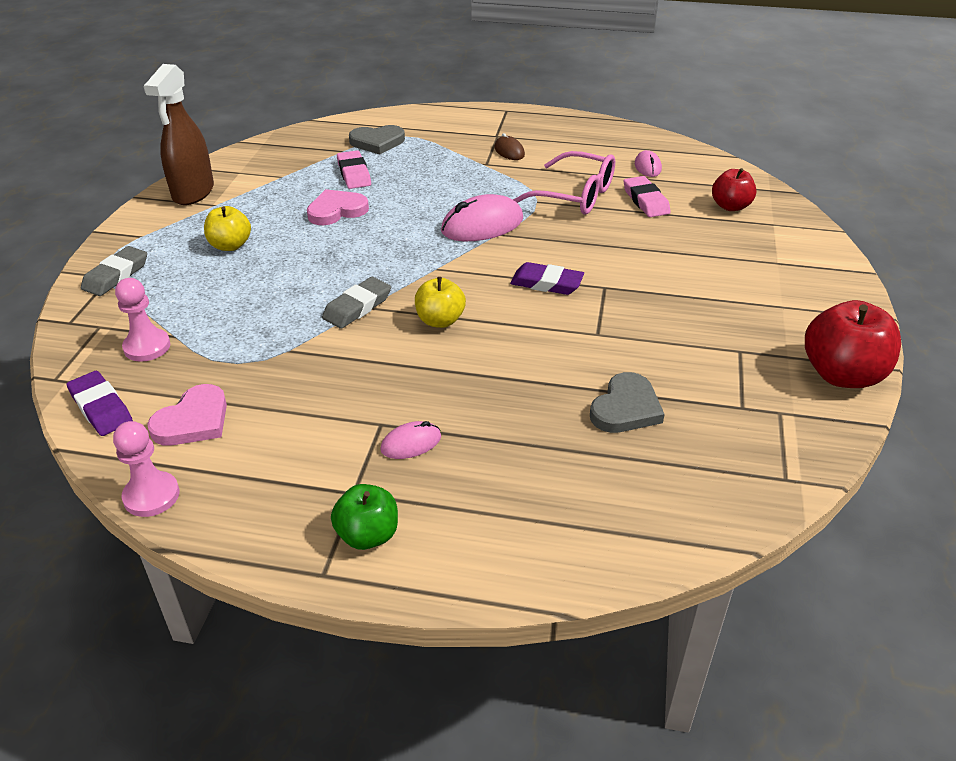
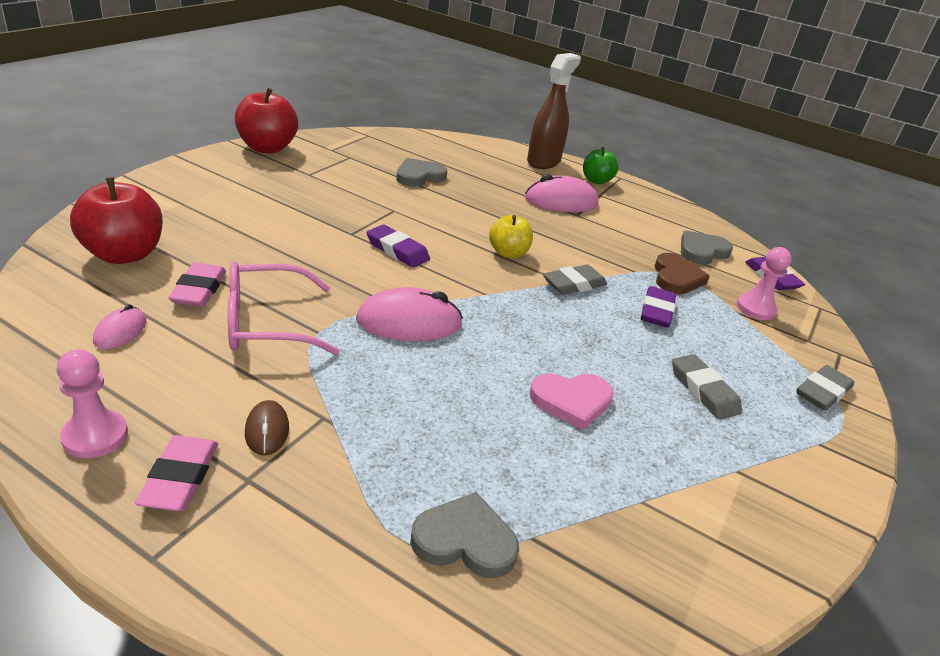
camera: 165 degrees left, 5 degrees down
pink pawn [113,421,179,517] -> pink pawn moved to [57,349,128,458]
brown spray bottle [143,64,214,205] -> brown spray bottle moved to [527,53,581,169]
pink heart [147,384,227,446] -> grey heart [681,231,733,265]
yellow apple [204,206,251,251] -> grey eraser [672,354,742,420]
pink eraser [337,150,371,189] -> pink eraser moved to [135,435,218,511]
pink mouse [380,421,441,459] -> pink mouse [525,174,599,212], size x1.87
pink glasses [513,151,615,215] -> pink glasses turned 60 degrees counterclockwise [228,261,340,355]
red apple [712,168,756,211] -> red apple [70,177,163,264], size x1.62
none -> purple eraser [641,286,676,328]
none -> brown heart [655,253,710,294]

